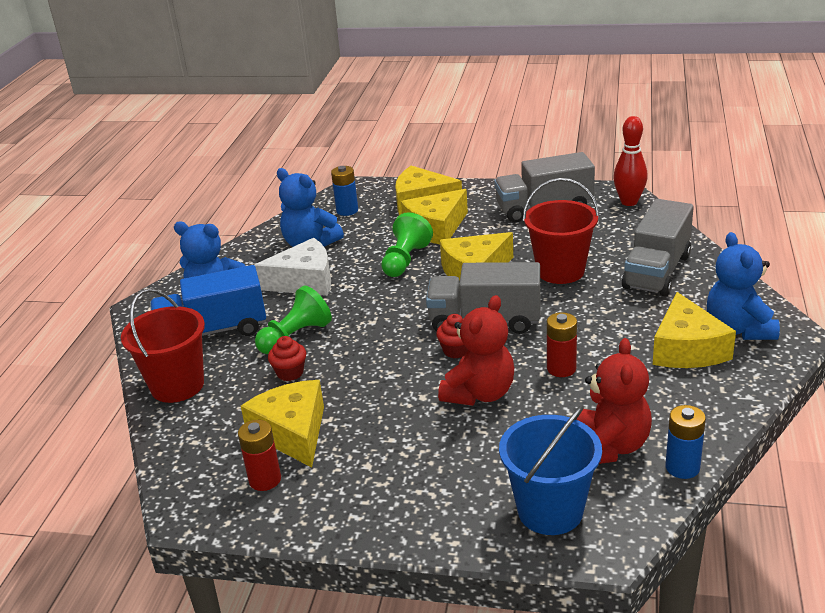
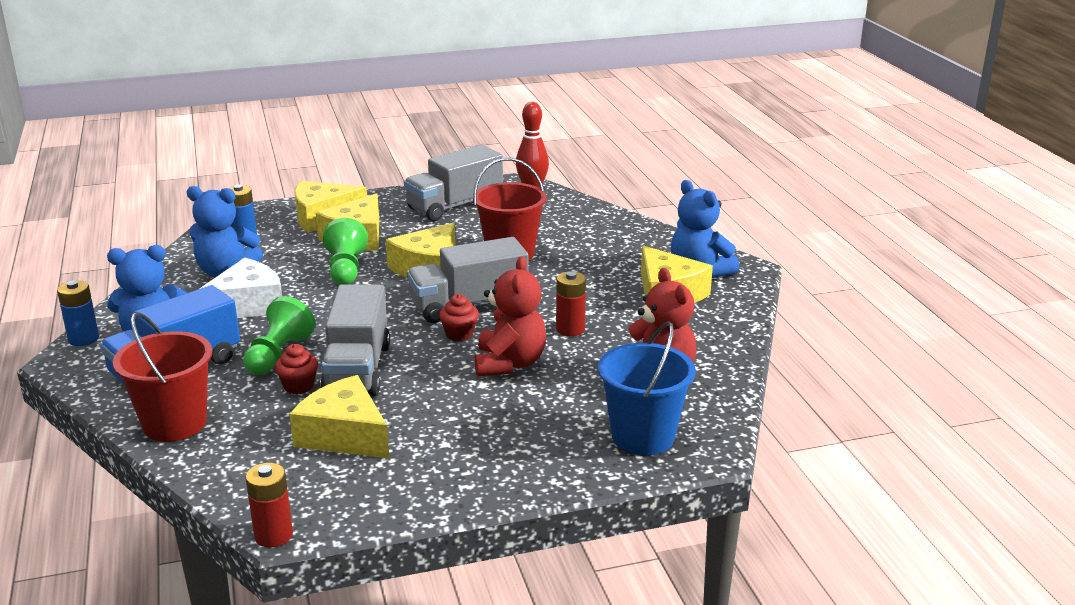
camera: 30 degrees left, 5 degrees down
red battery [238,420,281,491] -> red battery moved to [246,463,293,547]
grey truck [622,199,694,297] -> grey truck moved to [320,285,390,396]
blue battery [665,405,706,479] -> blue battery moved to [57,280,99,346]

